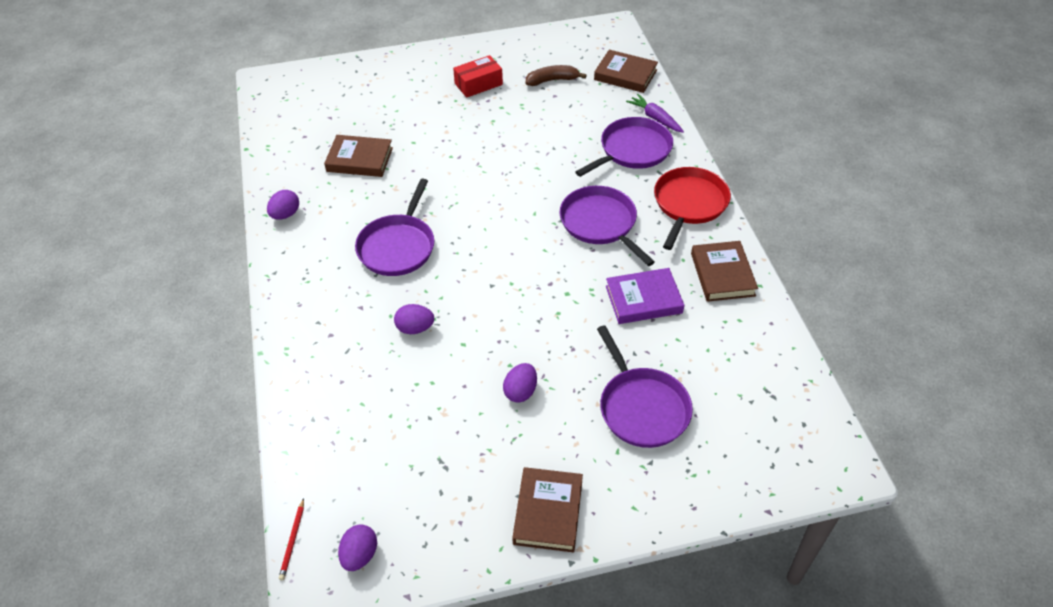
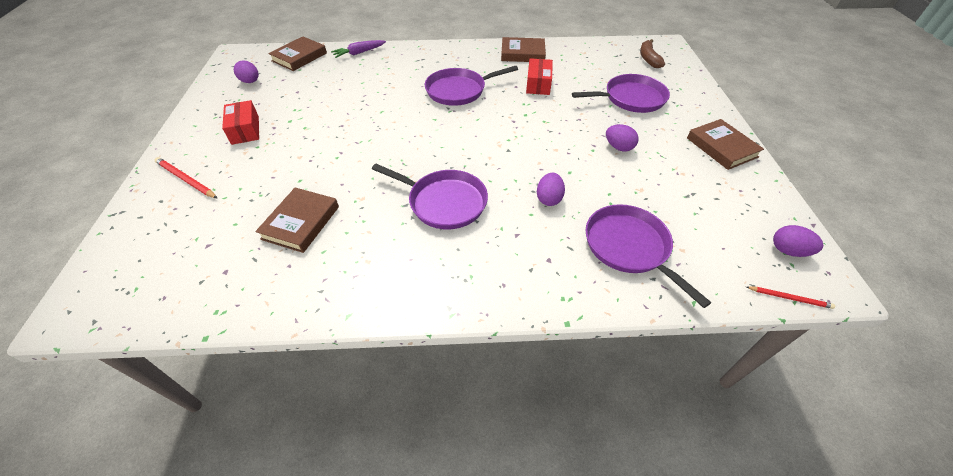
camera: 80 degrees left, 0 degrees up
purple egg [267,190,299,219] -> purple egg moved to [234,61,259,83]
brown book [512,467,583,553] -> brown book turned 45 degrees clockwise [687,119,764,170]
brown banana [526,65,587,86] -> brown banana moved to [640,39,665,68]
purple pan [575,117,673,177] -> purple pan moved to [586,204,711,308]
purple book [606,268,684,324] -> red box [526,58,553,95]
red pan [654,167,731,250] -> none
none -> red pencil [155,157,218,199]

